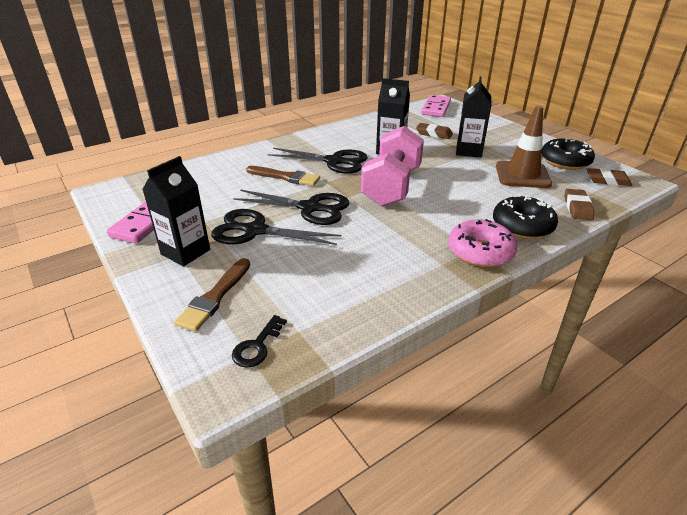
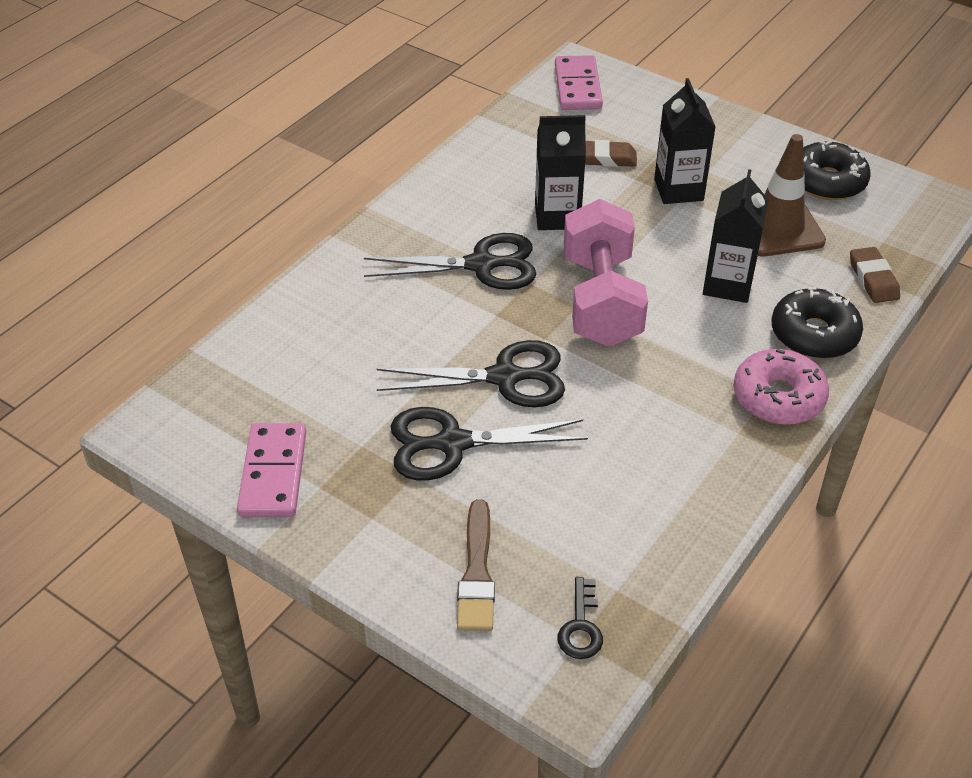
camera: 20 degrees left, 10 degrees up
black carton [142,156,210,266] -> black carton moved to [703,169,769,303]
brown brush [246,166,320,186] -> none
brown eraser [587,168,632,186] -> none

